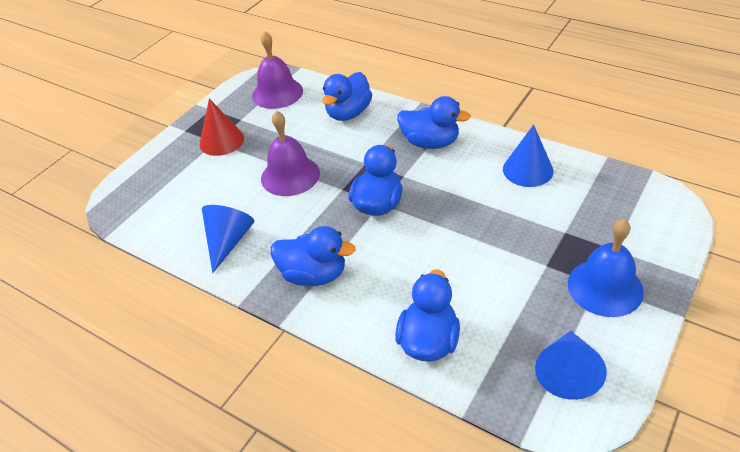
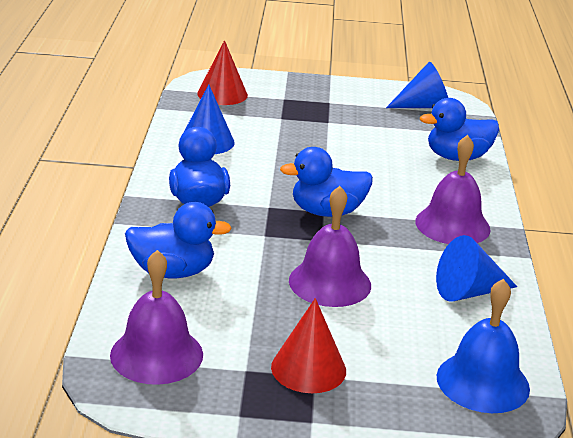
camera: 125 degrees left, 15 degrees down
blue duck [271,226,356,286] -> purple bell [415,135,491,244]
blue bell [568,219,644,317] -> blue bell moved to [437,279,530,413]
none -> red cone [197,40,248,105]

